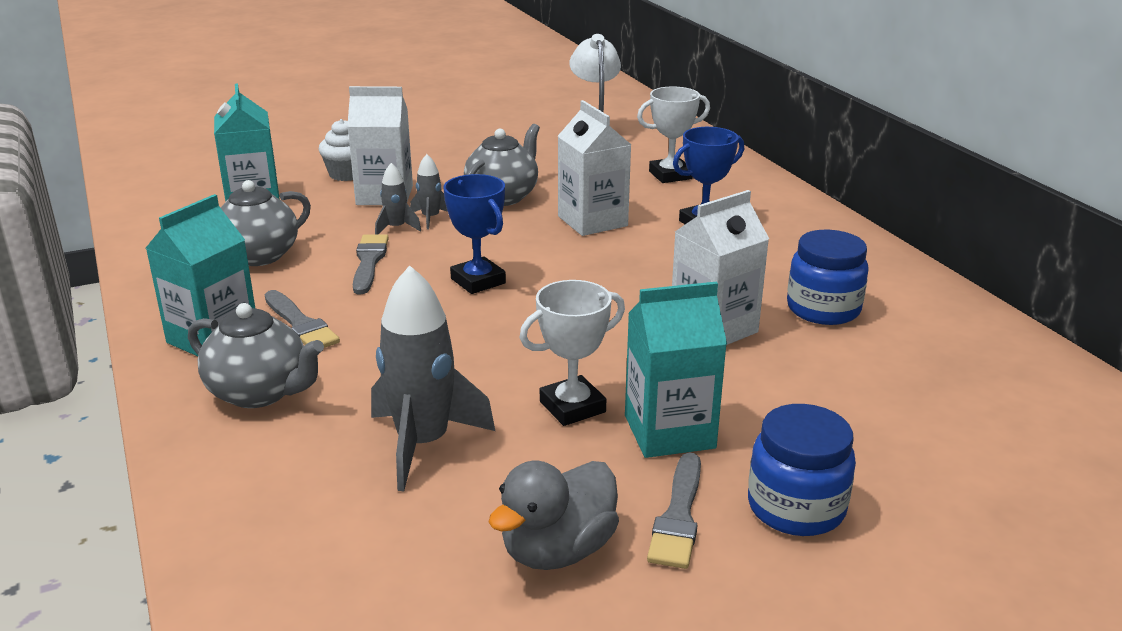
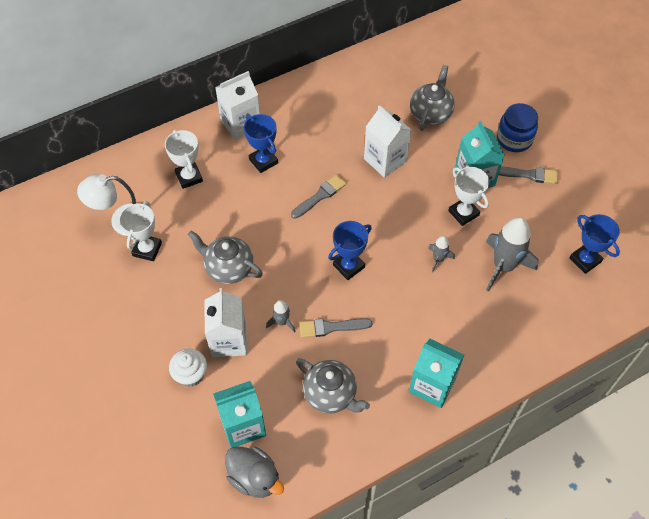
camera: 95 degrees left, 30 degrees up
grey teapot [188,303,324,408] -> grey teapot moved to [410,65,455,131]
grey brush [265,290,340,348] -> grey brush moved to [291,175,346,219]
grey rocket [410,154,448,229] -> grey rocket moved to [428,236,455,272]
grey duck [489,461,619,570] -> grey duck moved to [225,447,284,498]
white carton [558,100,631,236] -> white carton moved to [215,71,260,140]
blue jar [787,230,869,325] -> none
none -> white trophy [119,201,162,261]
none -> blue trophy [569,214,620,274]

